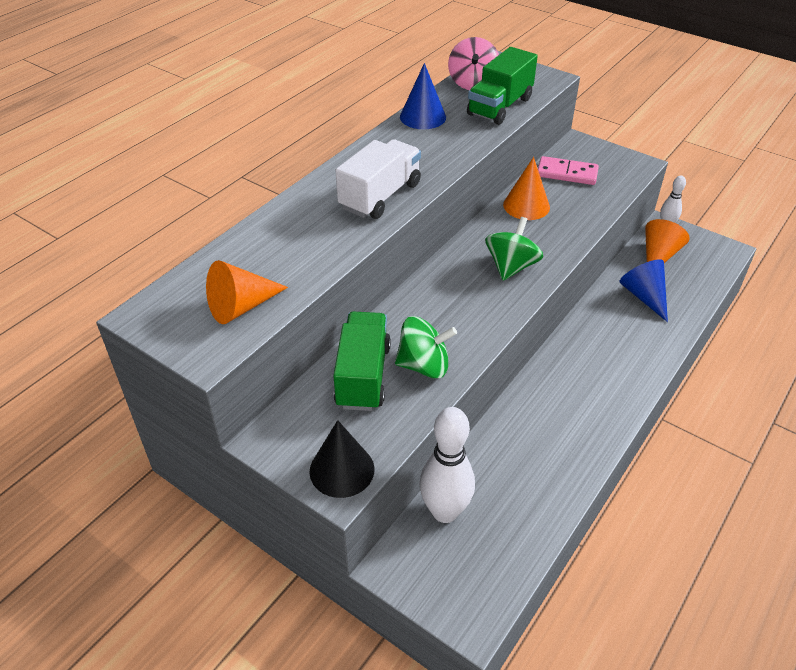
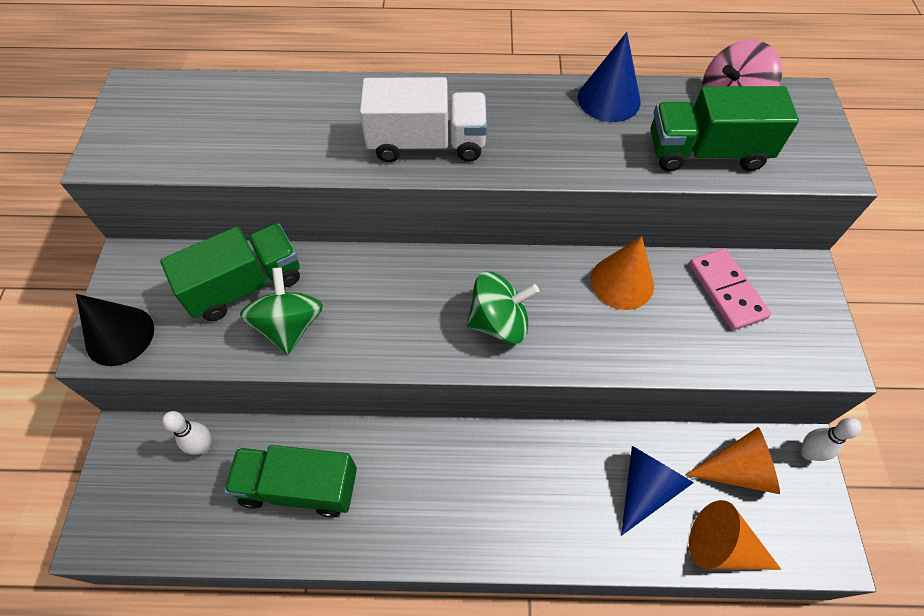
camera: 55 degrees right, 15 degrees up
orange cone [206,260,288,324] -> orange cone moved to [689,500,781,570]
green spinning top [395,316,457,379] -> green spinning top turned 150 degrees counterclockwise [240,267,323,355]
white bowling pin [420,407,475,523] -> white bowling pin [162,411,211,455], size x0.53
none -> green truck [224,445,357,518]

